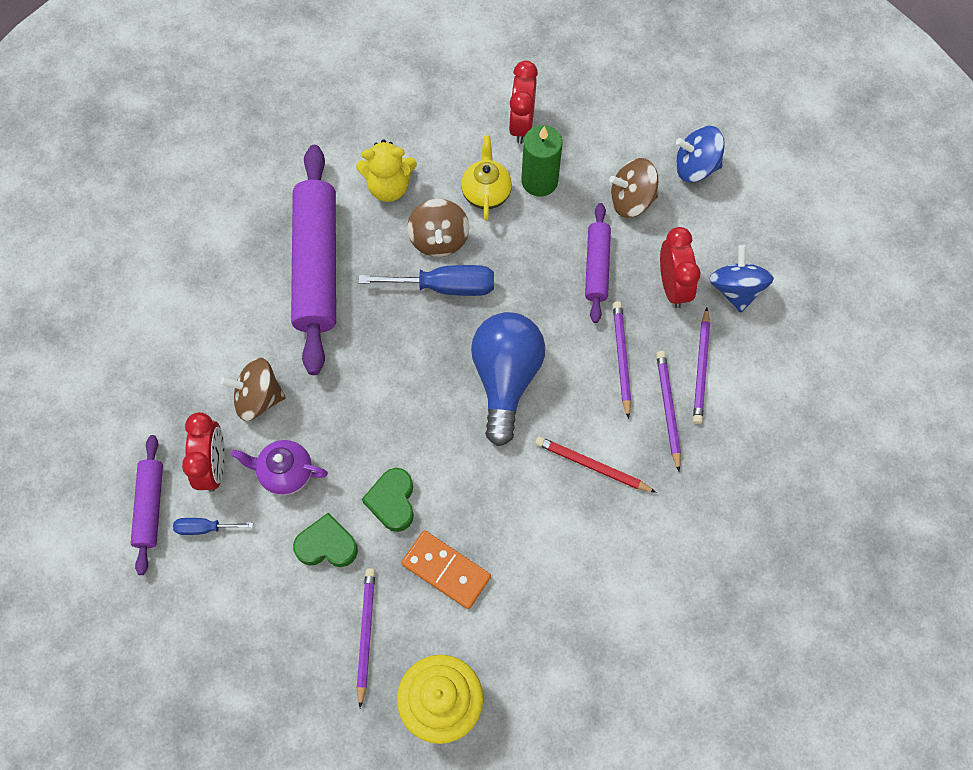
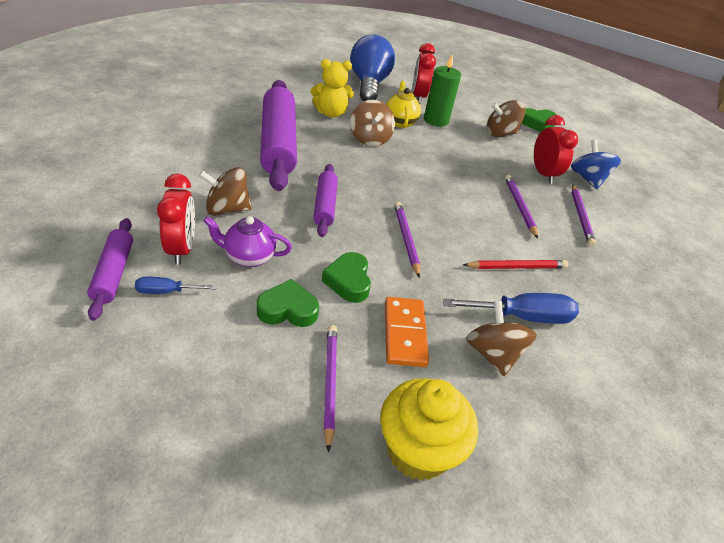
camera: 10 degrees left, 25 degrees down
blue screwdriver [359,265,494,296] -> blue screwdriver moved to [443,293,579,324]
orange domino [401,530,491,609] -> orange domino turned 60 degrees clockwise [385,297,429,367]
blue light bulb [471,312,545,446] -> blue light bulb moved to [350,34,395,101]
red pencil [535,436,657,493] -> red pencil turned 150 degrees clockwise [463,260,568,269]
purple rolling pin [585,203,611,323] -> purple rolling pin moved to [313,164,338,237]
purple pencil [656,351,681,471] -> purple pencil moved to [394,202,420,278]
blue spinning top [676,126,725,182] -> green heart [522,108,557,132]
none -> brown spinning top [466,301,537,376]

